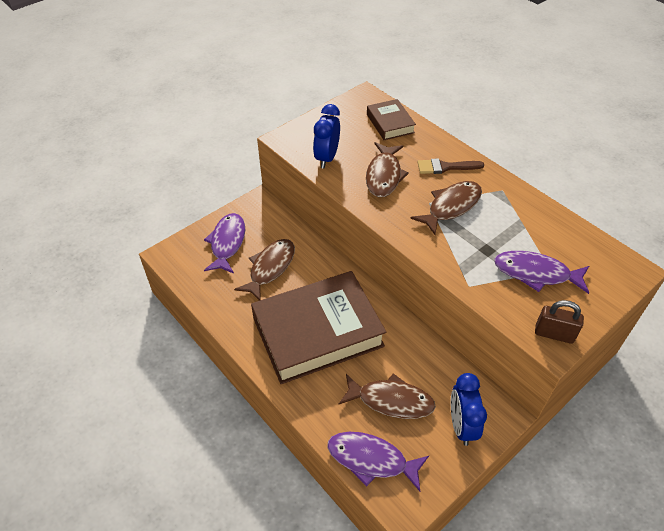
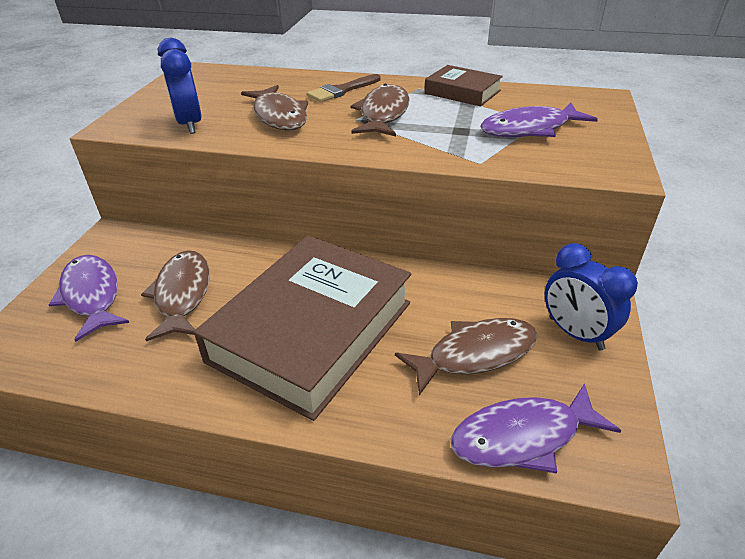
camera: 35 degrees left, 10 degrees down
brown book [367,99,416,140] -> brown book moved to [425,65,503,106]
brown padlock [535,300,584,344] -> none

